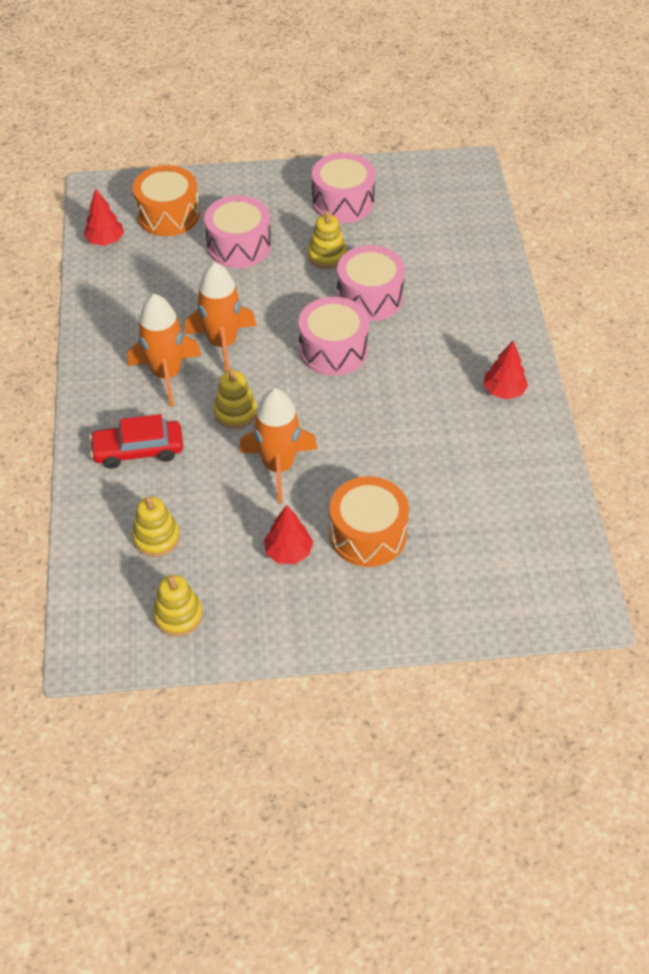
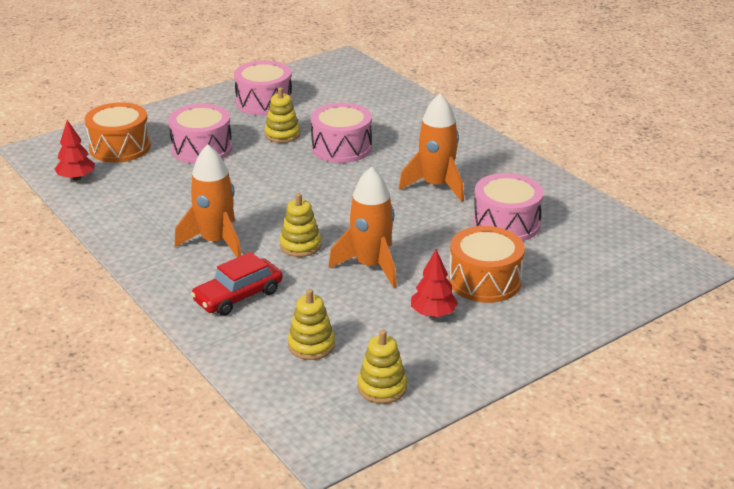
camera: 30 degrees left, 20 degrees down
orange rocket [185,262,256,372] -> orange rocket moved to [398,93,464,202]
pink drum [298,297,369,376] -> pink drum moved to [473,173,544,241]
red tree [483,341,528,399] -> none

